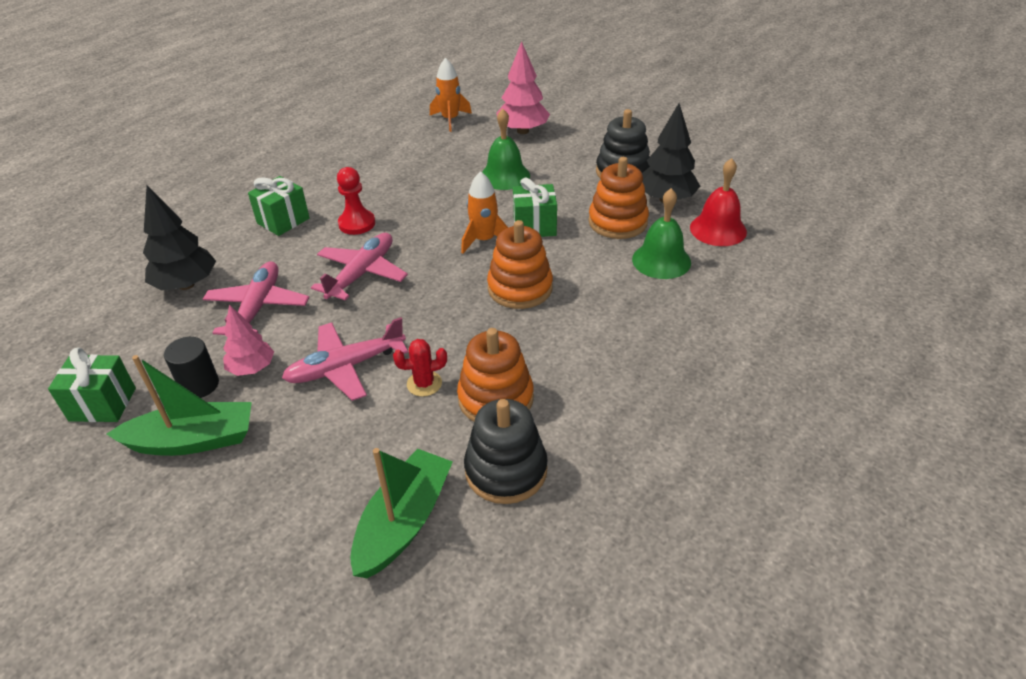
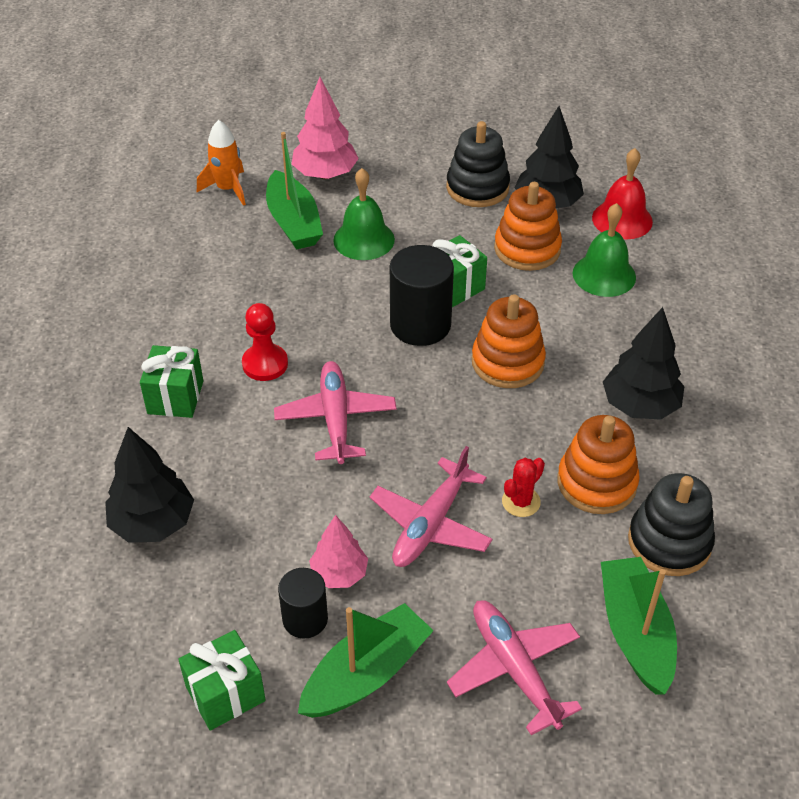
camera: 35 degrees left, 5 degrees up
pink plane [203,261,309,335] -> pink plane moved to [447,600,582,735]
orange rocket [461,171,508,254] -> black cylinder [390,245,454,346]
none -> green boat [266,132,323,250]
none -> black tree [603,307,685,420]

